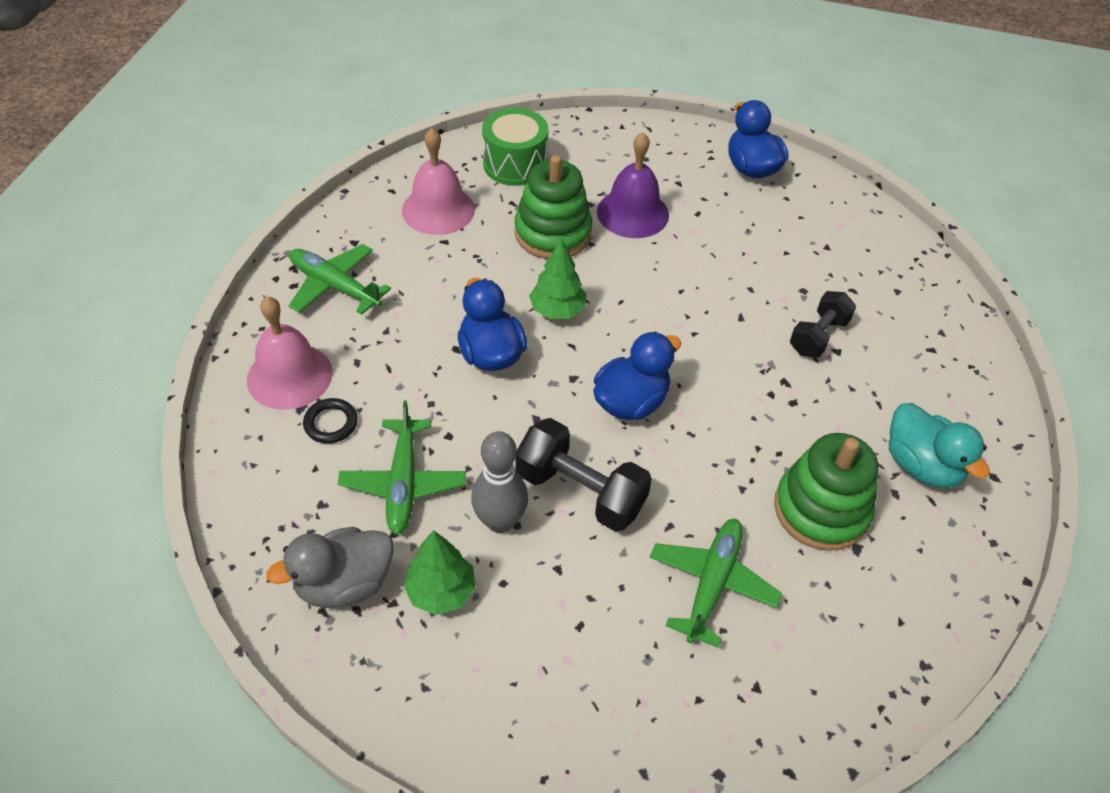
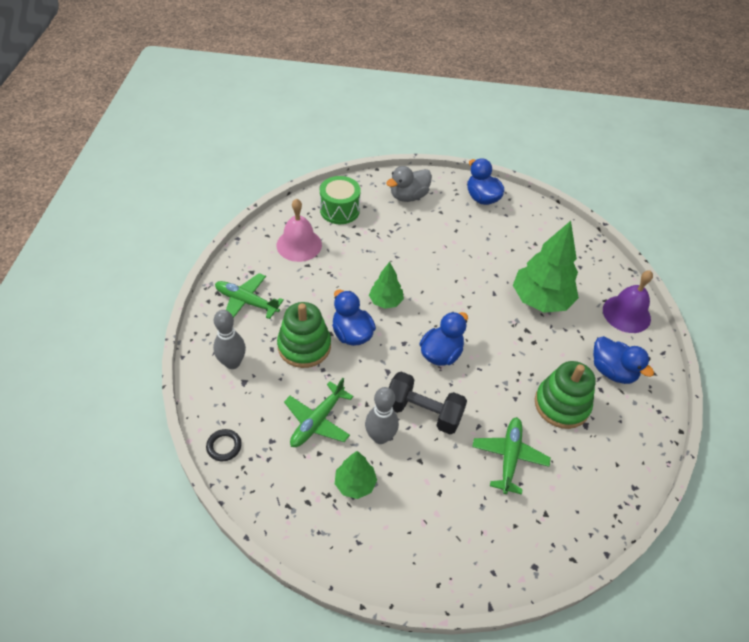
camera: 10 degrees left, 0 degrees up
pink bell [247,296,333,410] -> grey bowling pin [213,310,246,369]
grey duck [266,527,394,608] -> grey duck moved to [386,166,432,202]
black ring [303,398,358,444] -> black ring moved to [206,429,242,461]
green plane [338,400,466,535] -> green plane turned 45 degrees clockwise [284,378,353,447]
green stacking toy [514,155,592,259] -> green stacking toy moved to [277,302,331,368]
purple bell [597,132,669,238] -> purple bell moved to [603,270,653,333]
black dumbbell [790,291,856,358] -> green tree [513,221,579,313]
turquoise duck [889,403,990,488] -> blue duck [593,336,654,384]

